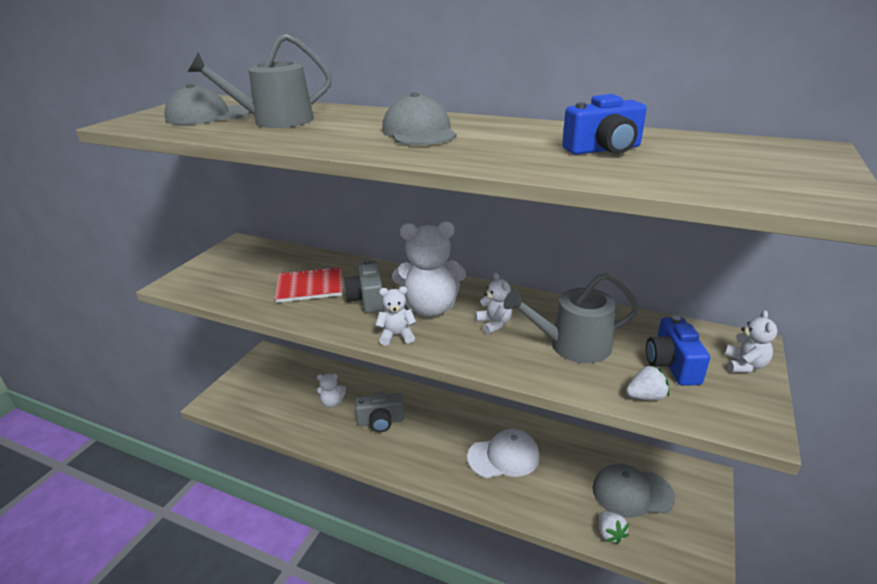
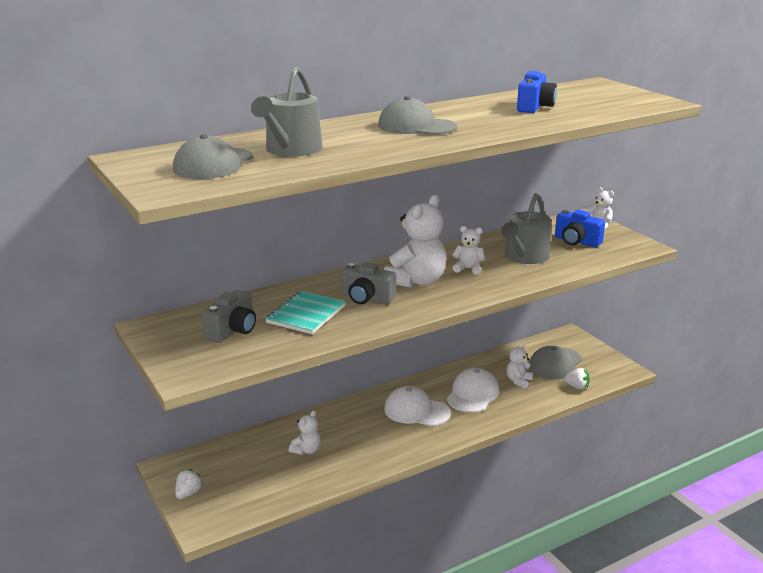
camera: 55 degrees left, 5 degrees down
red notebook [275,266,342,303] -> turquoise notebook [265,291,346,334]
grey camera [355,392,404,432] -> grey camera moved to [202,290,256,343]
white teddy bear [375,286,416,346] -> white teddy bear moved to [507,343,533,389]
white strawberry [626,365,669,401] -> white strawberry moved to [175,469,203,499]
none -> white cap [384,386,451,427]

